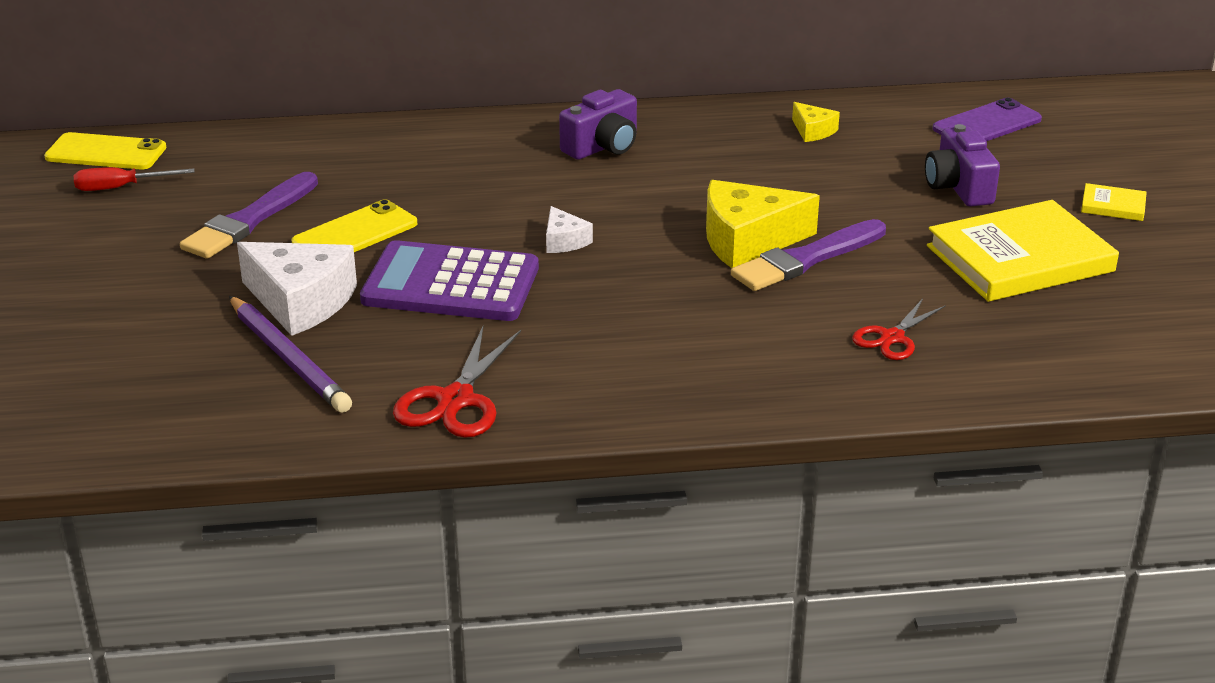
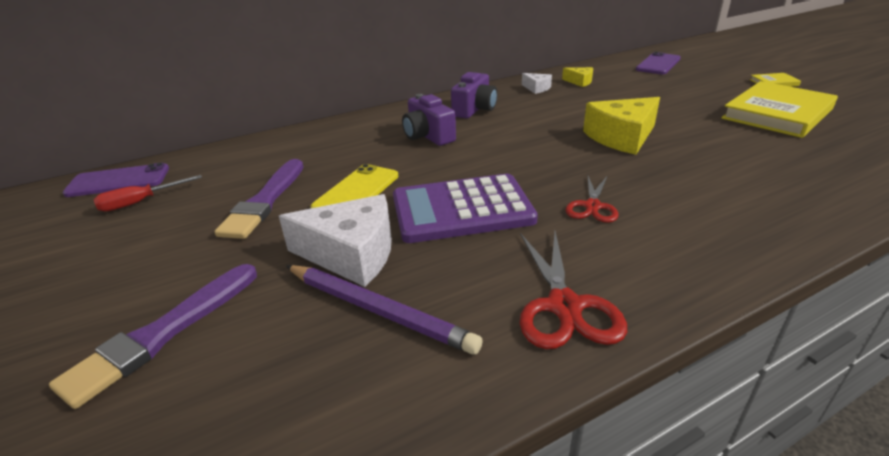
camera: 20 degrees left, 0 degrees up
yellow phone [44,132,166,169] -> purple phone [62,163,169,197]
white cheese [546,206,593,253] -> white cheese moved to [522,73,552,94]
purple brush [731,219,886,291] -> purple brush moved to [49,264,257,409]
red scissors [852,298,946,360] -> red scissors moved to [565,176,619,223]
purple camera [925,124,1000,207] -> purple camera moved to [402,94,456,146]

